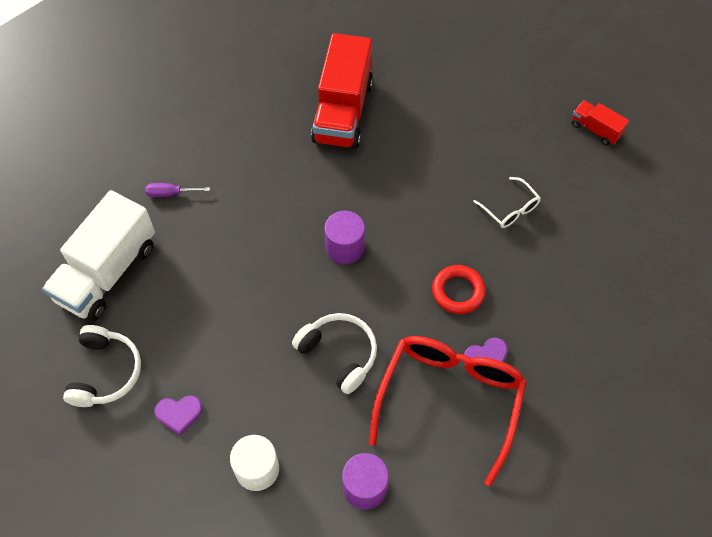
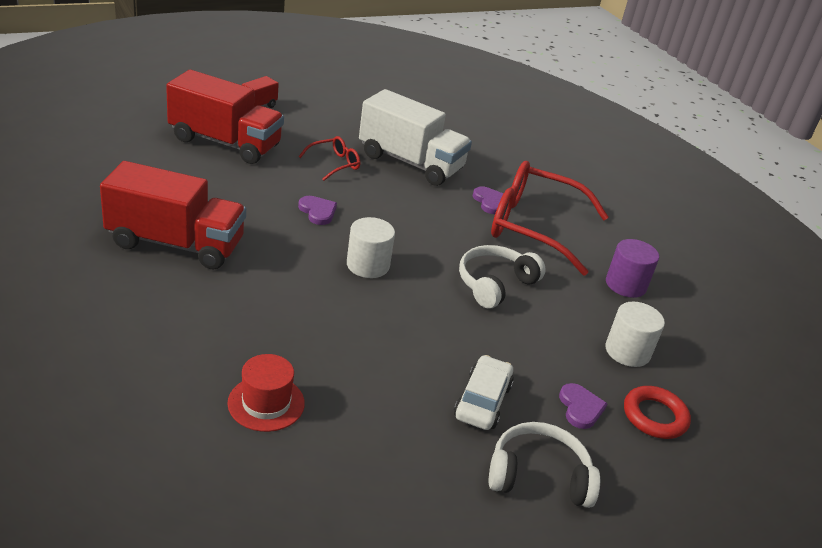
camera: 95 degrees left, 25 degrees down
white truck [42,190,155,321] -> white truck moved to [359,89,472,186]
purple screwdriver [145,183,210,197] -> red hat [228,354,305,432]
purple cylinder [324,211,365,264] -> white cylinder [347,217,395,278]
red ring [432,265,486,314] -> red ring moved to [624,386,691,439]
white glasses [473,177,541,228] -> red glasses [298,136,360,181]
none -> red truck [166,70,284,164]
none -> purple heart [298,196,337,225]
none -> white car [454,355,514,430]

